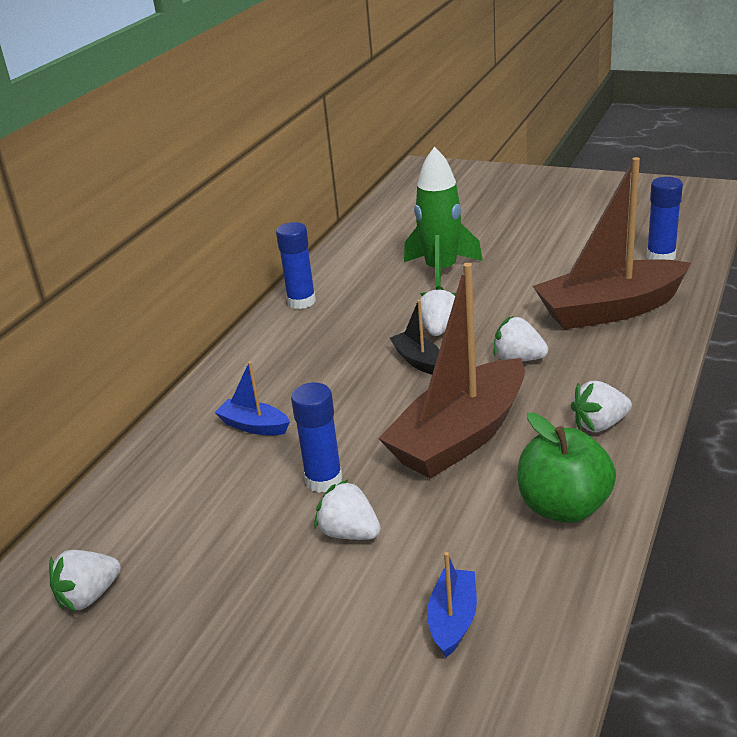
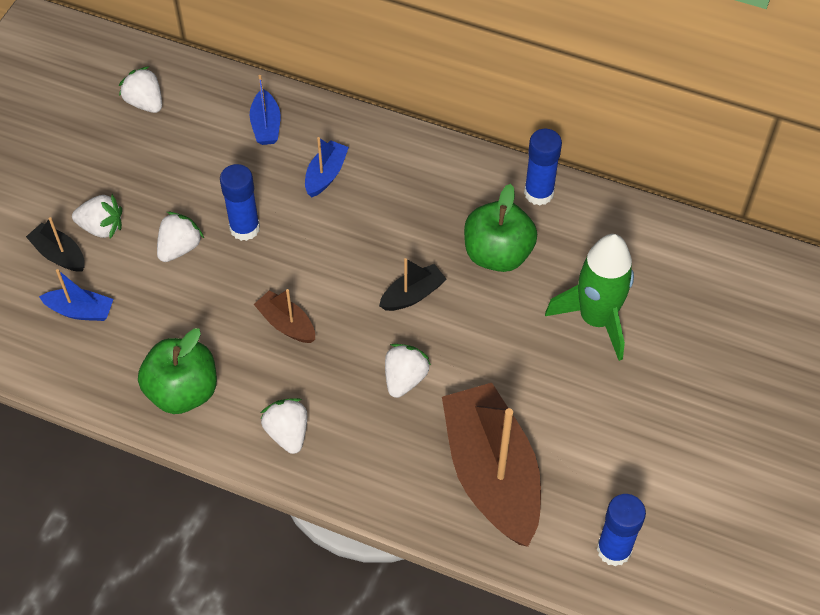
camera: 85 degrees right, 25 degrees up
brown boat [378,263,525,479] -> brown boat [254,289,315,343], size x0.45
white strawberry [420,286,456,336] -> white strawberry moved to [72,194,122,239]
none -> black boat [26,217,84,272]
none -> blue boat [250,75,281,145]
none -> green apple [464,184,537,272]

